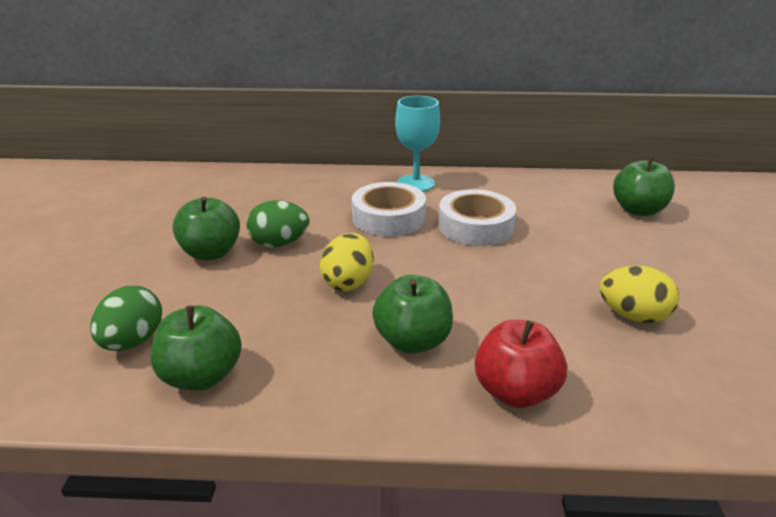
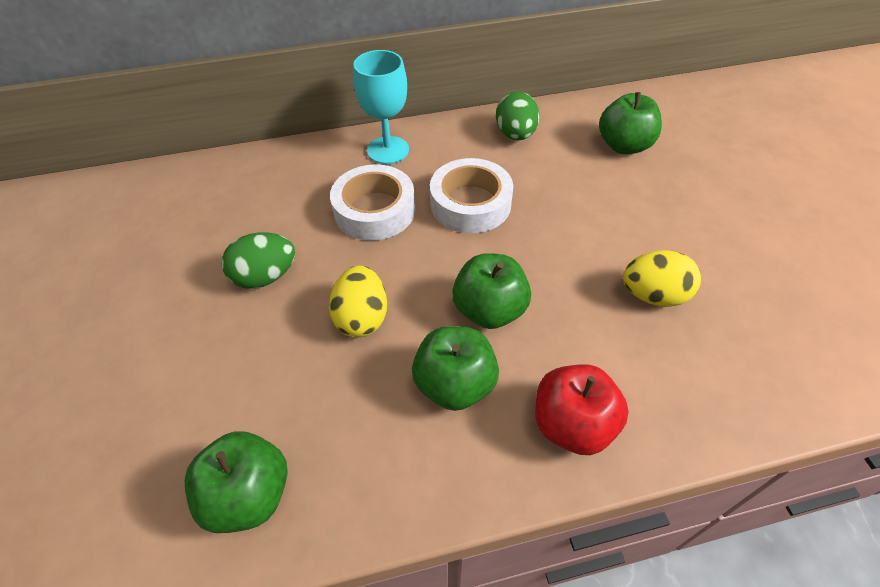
camera: 15 degrees left, 20 degrees up
green egg [90,286,162,351] -> green egg moved to [496,91,539,140]
green apple [172,197,240,260] -> green apple moved to [452,253,531,329]

